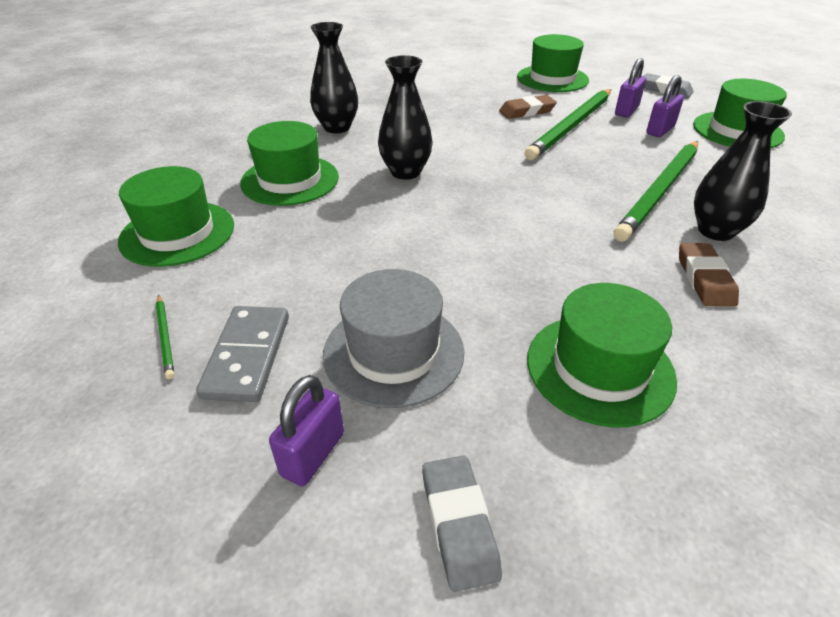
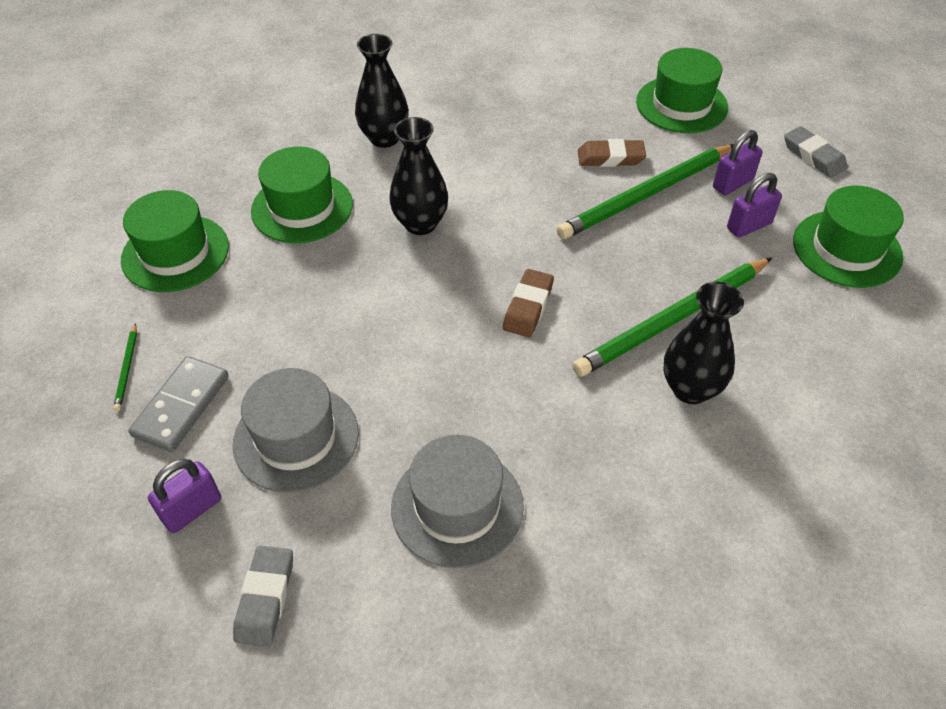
camera: 20 degrees right, 10 degrees up
green hat [527,283,677,428] -> grey hat [391,434,524,568]
brown eraser [679,243,739,307] -> brown eraser moved to [503,269,554,337]

